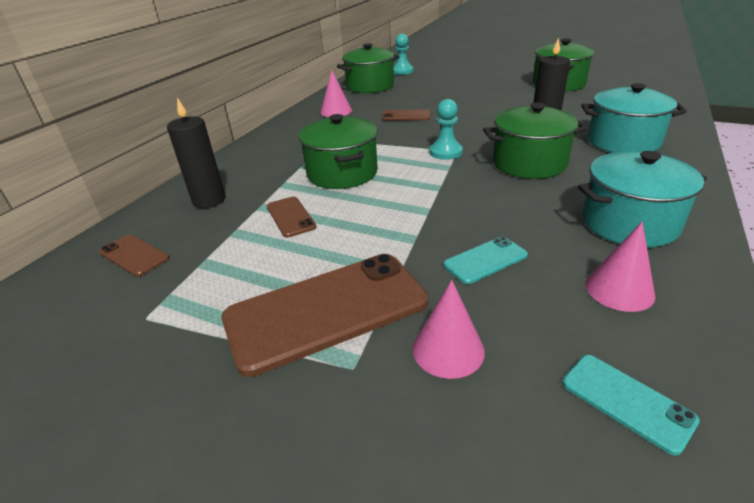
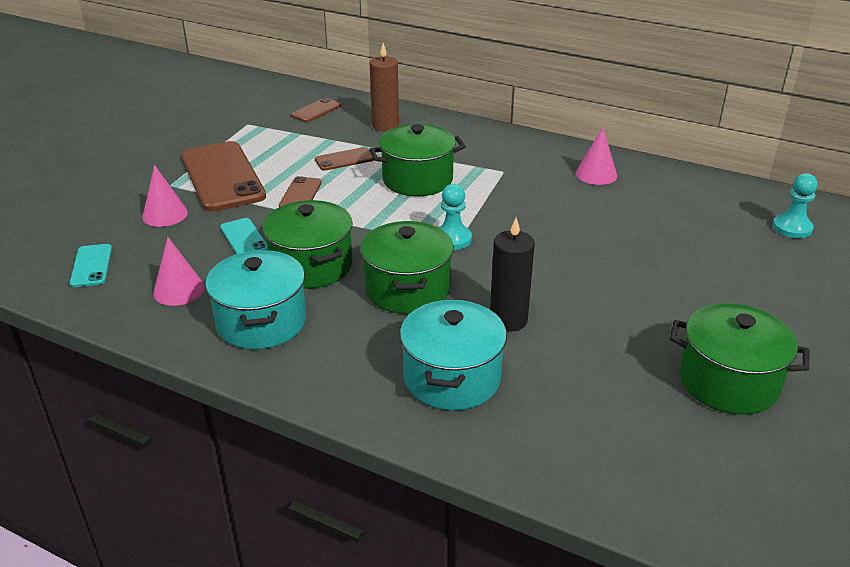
camera: 90 degrees right, 0 degrees up
black candle [167,98,225,209] -> brown candle [370,43,399,131]
green pot [337,43,399,93] -> green pot moved to [262,200,353,289]
brown phone [382,110,430,121] -> brown phone moved to [279,176,322,207]
turquoise phone [562,355,700,456] -> turquoise phone turned 60 degrees counterclockwise [70,244,112,287]

